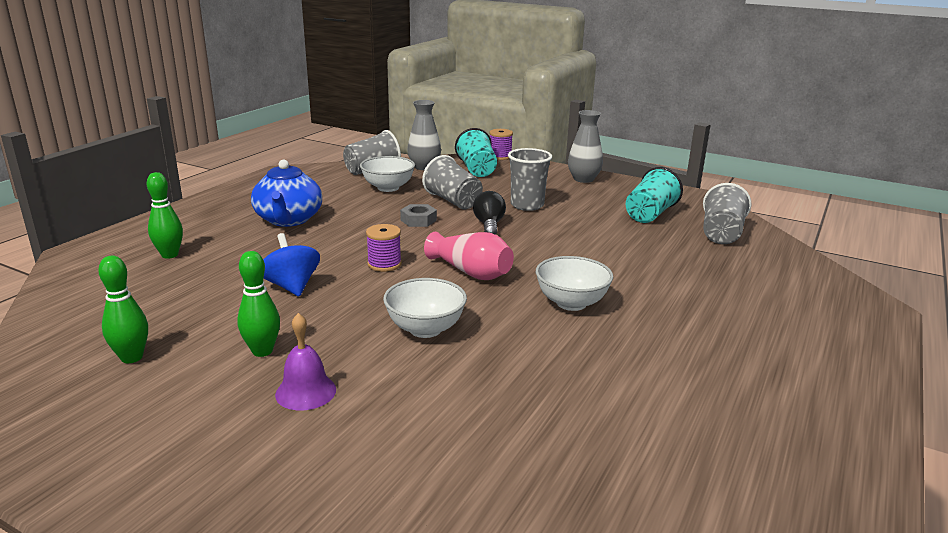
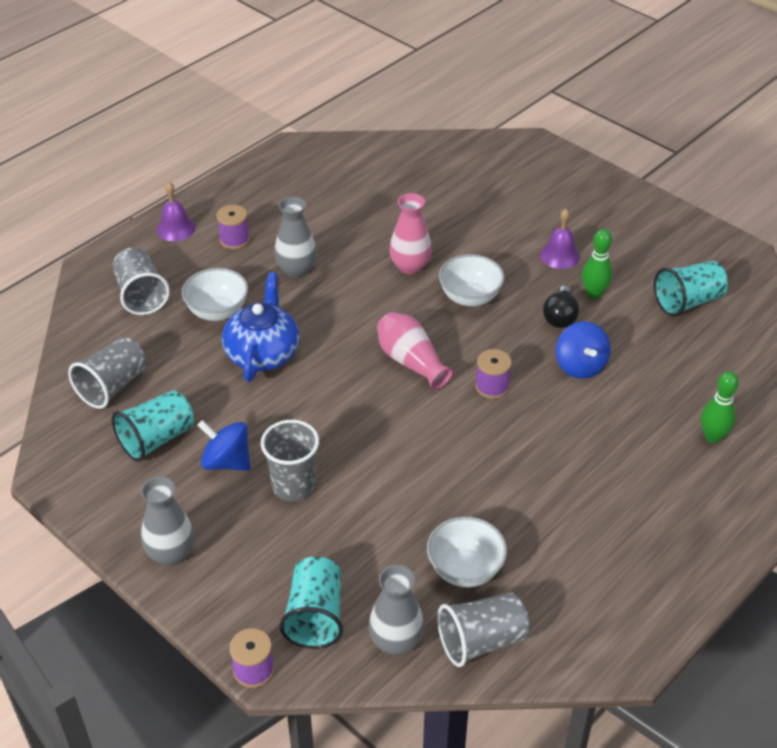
camera: 165 degrees left, 20 degrees up
green bowling pin [98,255,148,363] -> turquoise cup [654,261,728,316]
blue teapot [251,159,322,227] -> blue teapot moved to [222,272,299,382]
grey nut [400,204,437,227] -> none
grey cup [422,155,483,209] -> grey cup moved to [113,248,170,315]
black light bulb [473,191,506,235] -> black light bulb moved to [543,286,579,328]
white bowl [536,256,613,311] -> white bowl moved to [182,268,248,321]
none -> purple bell [157,182,195,241]
none -> blue spinning top [198,420,250,471]
none -> purple spool [216,205,250,249]
none -> grey vase [274,196,317,278]
none -> pink vase [389,193,432,274]

